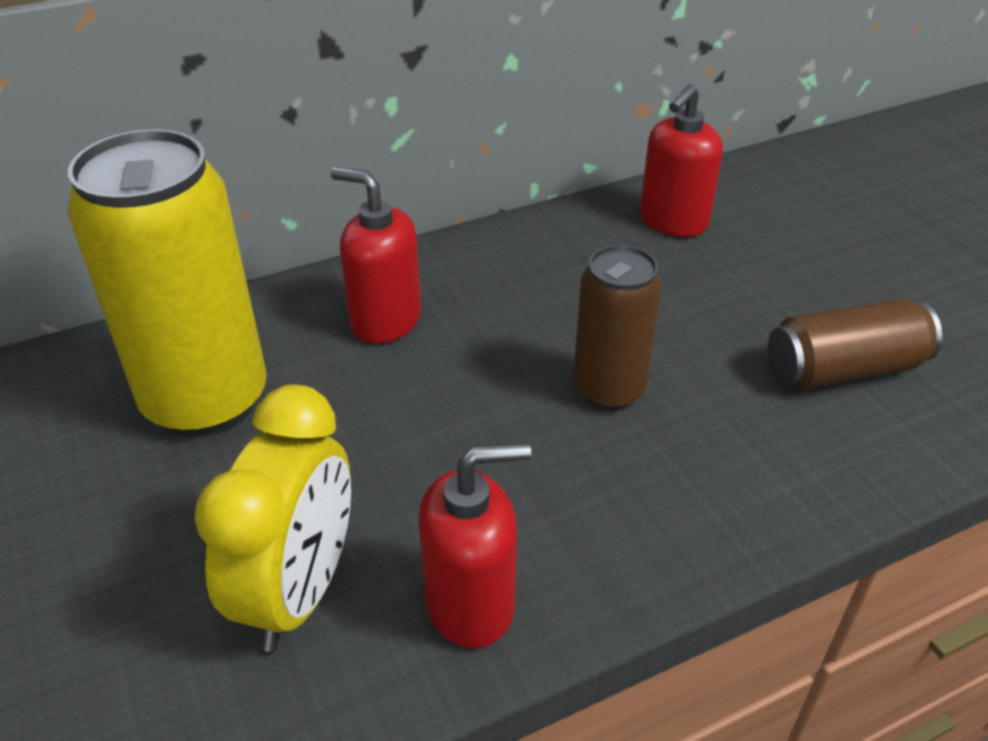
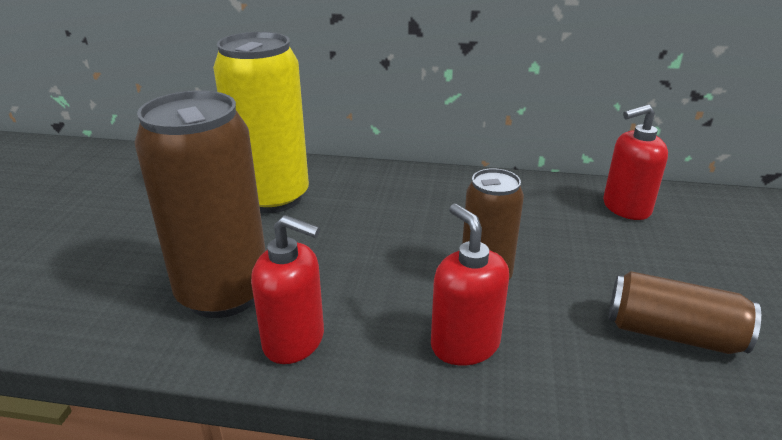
camera: 35 degrees right, 10 degrees down
yellow clock [195,385,351,652] -> brown can [134,90,266,318]
red soap dispenser [331,167,421,344] -> red soap dispenser moved to [431,204,509,365]

